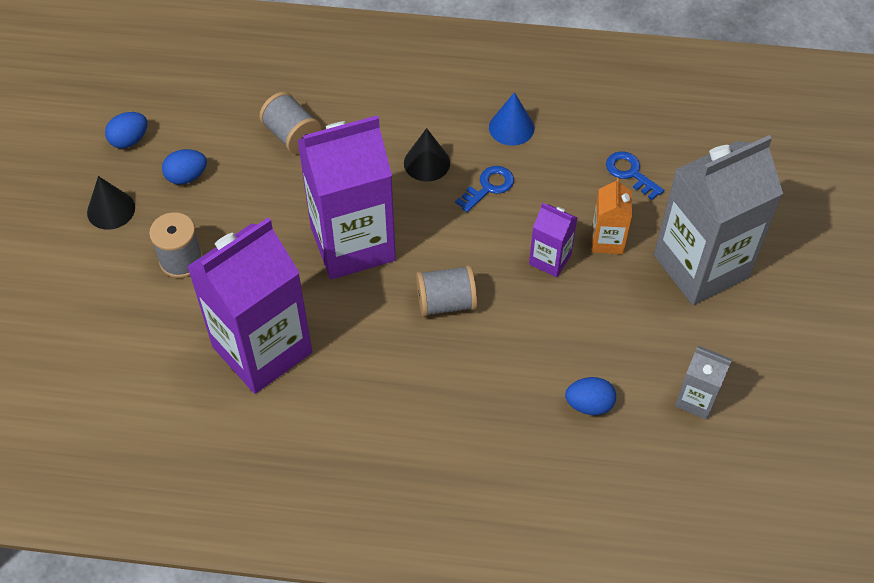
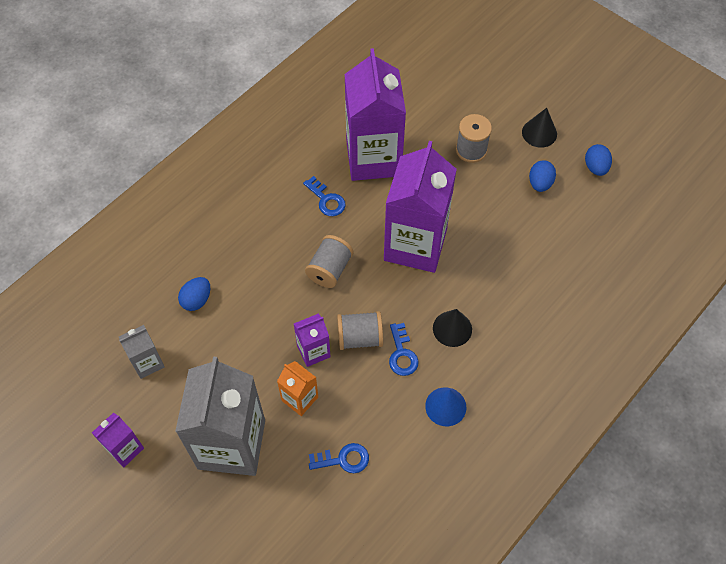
camera: 125 degrees right, 5 degrees up
grey spool [259,92,321,154] -> grey spool moved to [337,311,383,350]
none -> purple carton [92,412,144,468]
none -> blue key [303,176,346,216]

